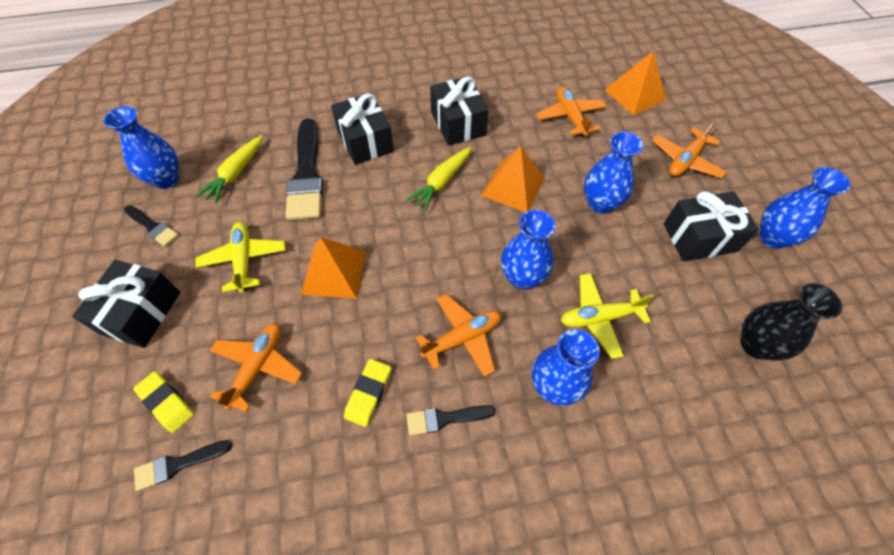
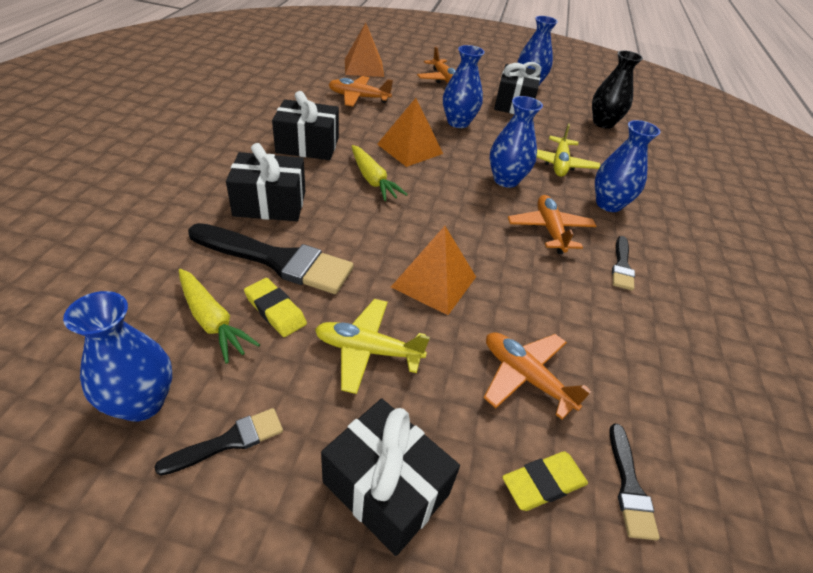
camera: 70 degrees left, 15 degrees down
yellow eraser [344,359,391,427] -> yellow eraser moved to [244,278,307,337]

